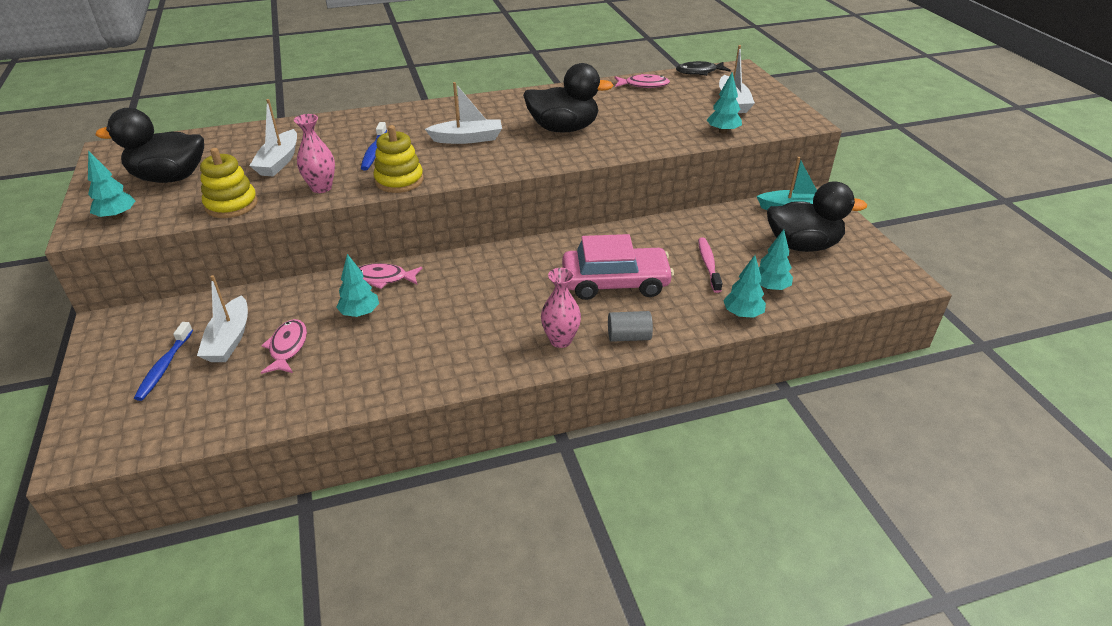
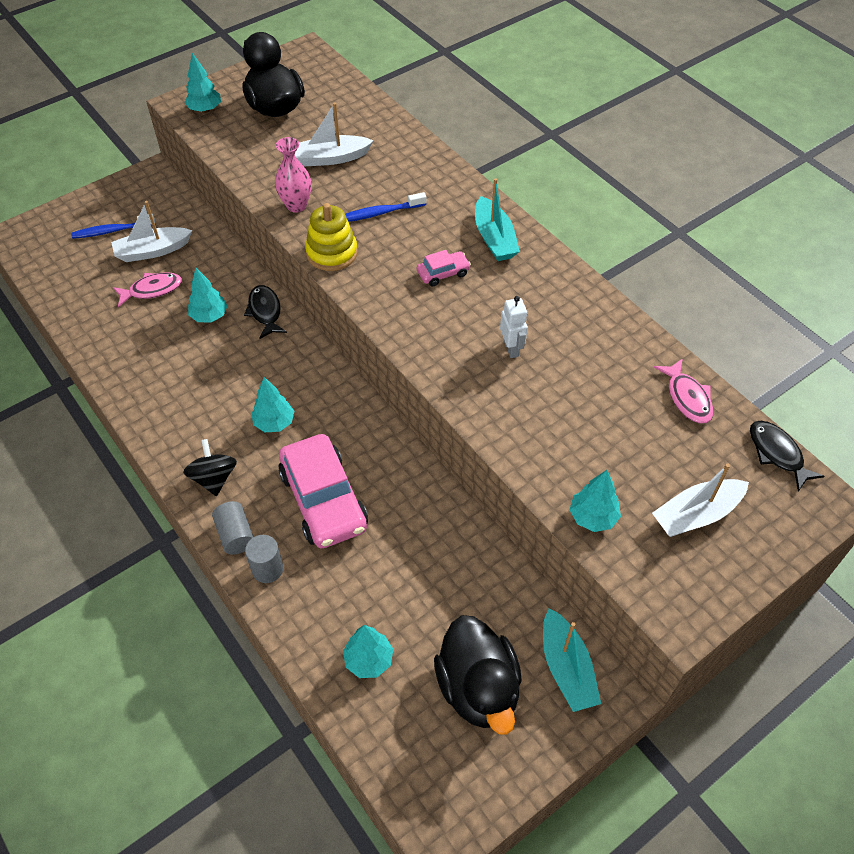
camera: 70 degrees right, 15 degrees up
yellow stacking toy [200,148,258,218] -> none
pink fish [358,263,422,289] -> black fish [244,285,287,339]
white boat [425,82,502,144] -> pink car [417,250,471,287]
black duck [523,63,614,133] -> white robot [500,296,528,358]
pink vase [541,268,581,348] -> black spinning top [183,439,237,496]
pink toothbrush [698,238,722,293] -> none
turquoise tree [723,255,766,318] -> turquoise tree moved to [251,377,294,432]
none -> grey cylinder [245,535,283,583]
none -> turquoise boat [475,178,520,261]

